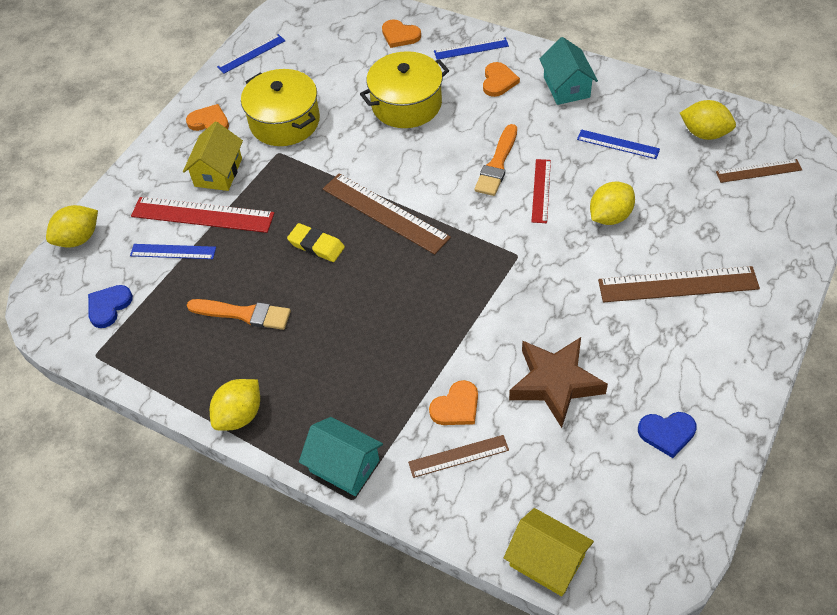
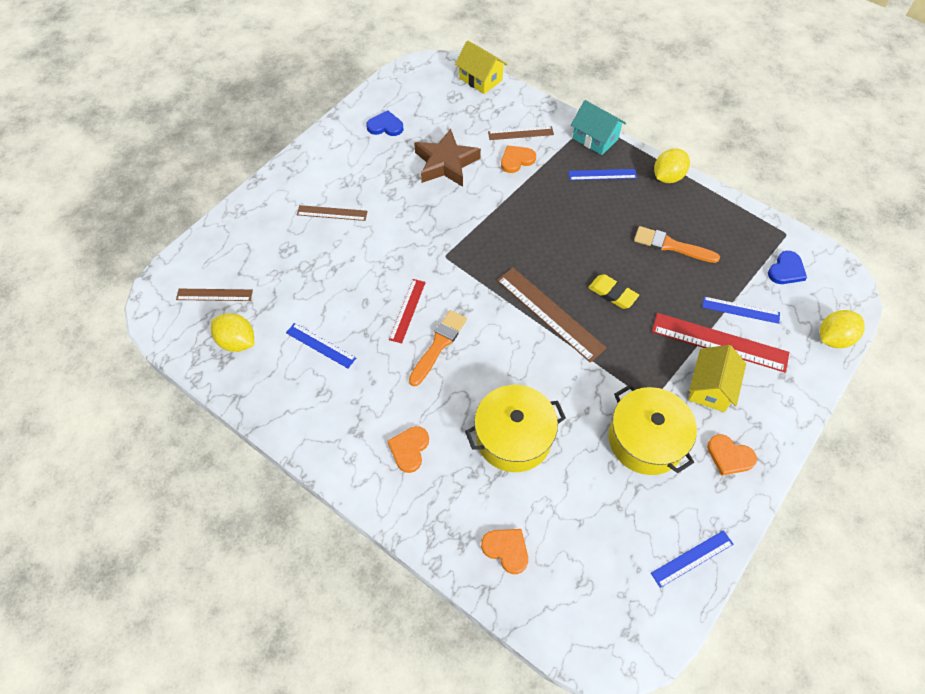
camera: 175 degrees left, 5 degrees up
blue ruler [434,37,509,60] -> blue ruler moved to [568,169,637,180]
turquoise house [539,37,598,105] -> none
yellow lemon [590,181,635,225] -> none
brown ruler [598,266,760,302] -> brown ruler [297,205,368,221], size x0.58

